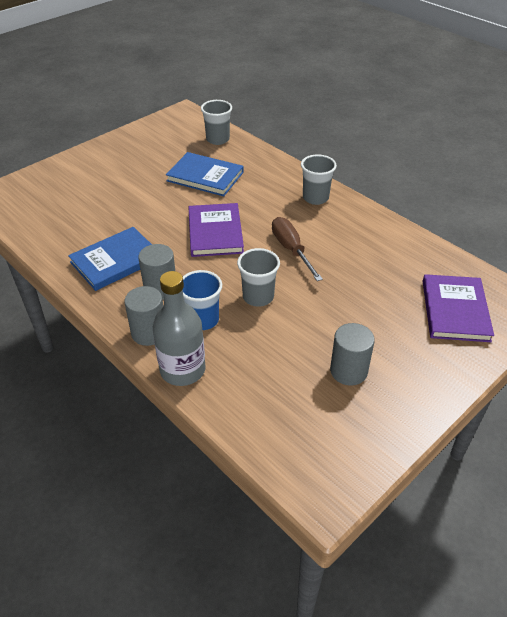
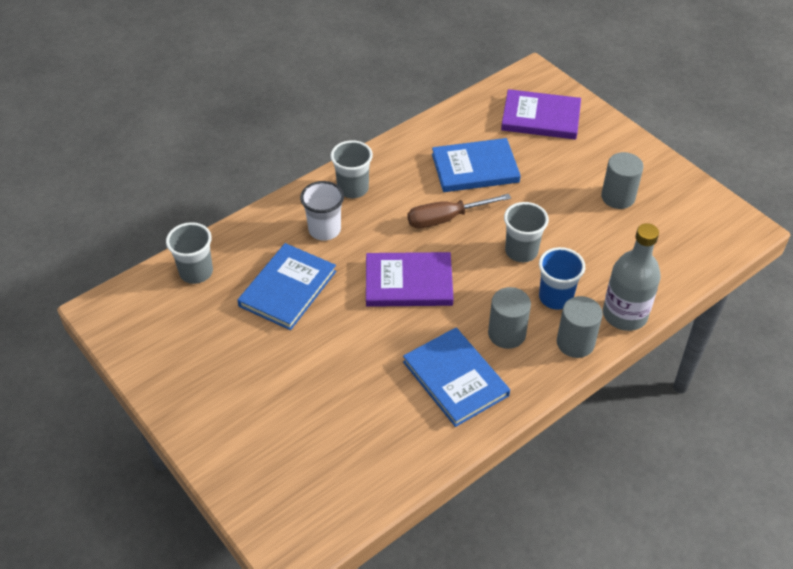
camera: 85 degrees left, 5 degrees up
none -> white cup [300,181,344,241]
none -> blue book [432,138,521,192]

